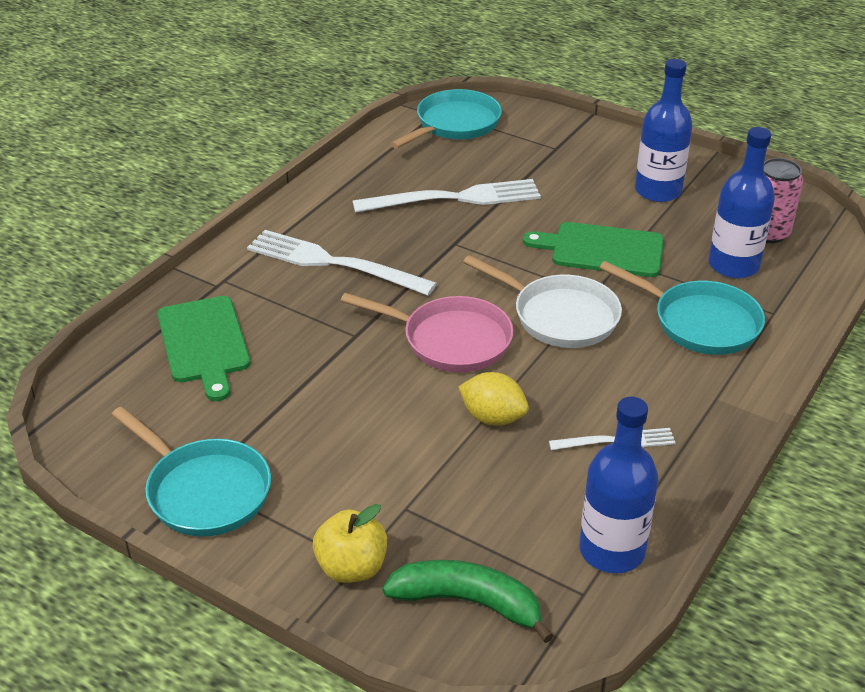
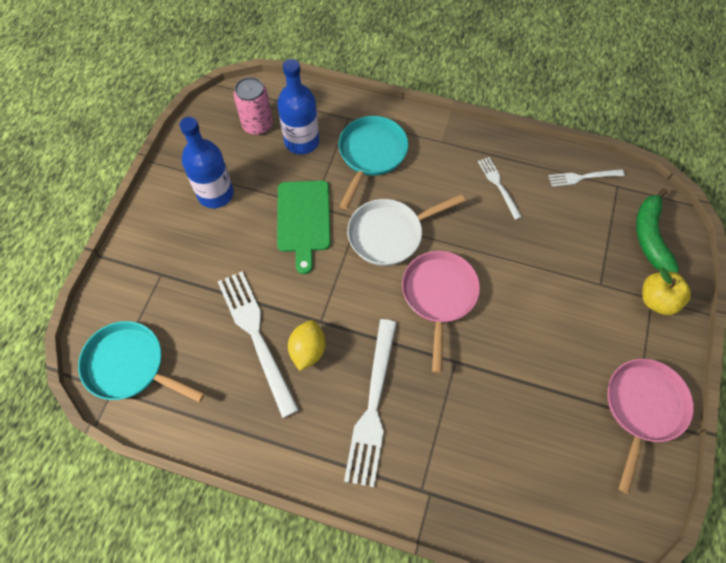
camera: 105 degrees left, 25 degrees up
turquoise pan [111,407,271,537] -> pink pan [607,359,694,494]
green cutting board [157,296,250,401] -> none
yellow lemon [458,372,529,426] -> yellow lemon moved to [288,320,326,371]
white pan [463,255,622,348] -> white pan turned 135 degrees counterclockwise [347,194,465,266]
blue bottle [579,397,658,573] -> white fork [549,169,625,187]

